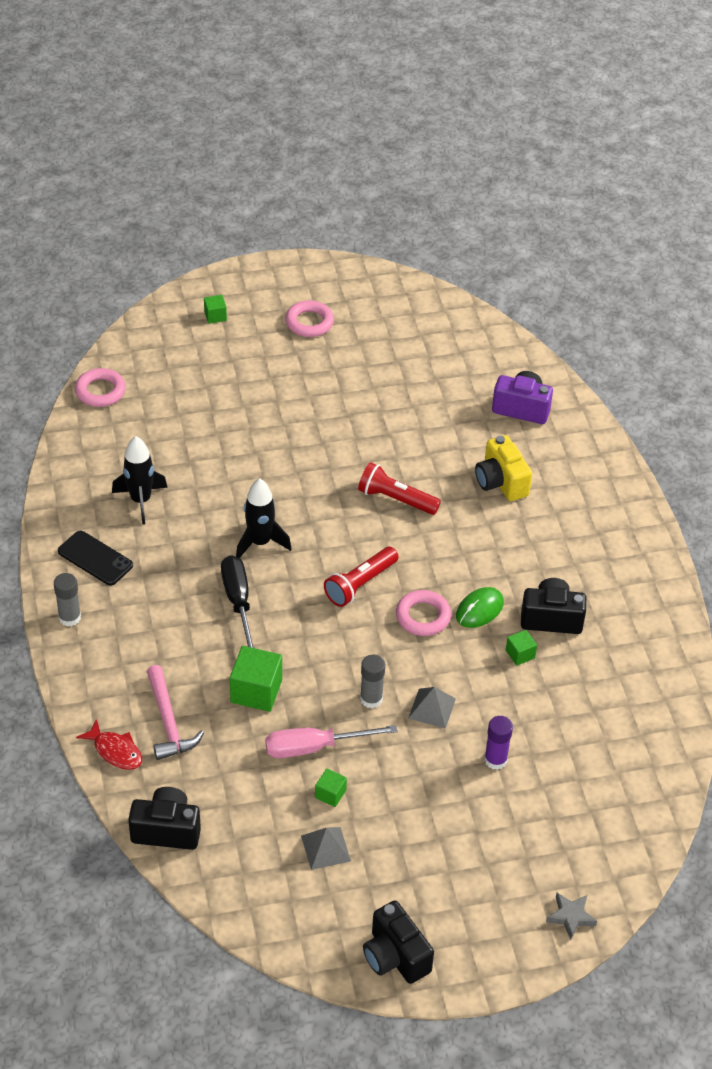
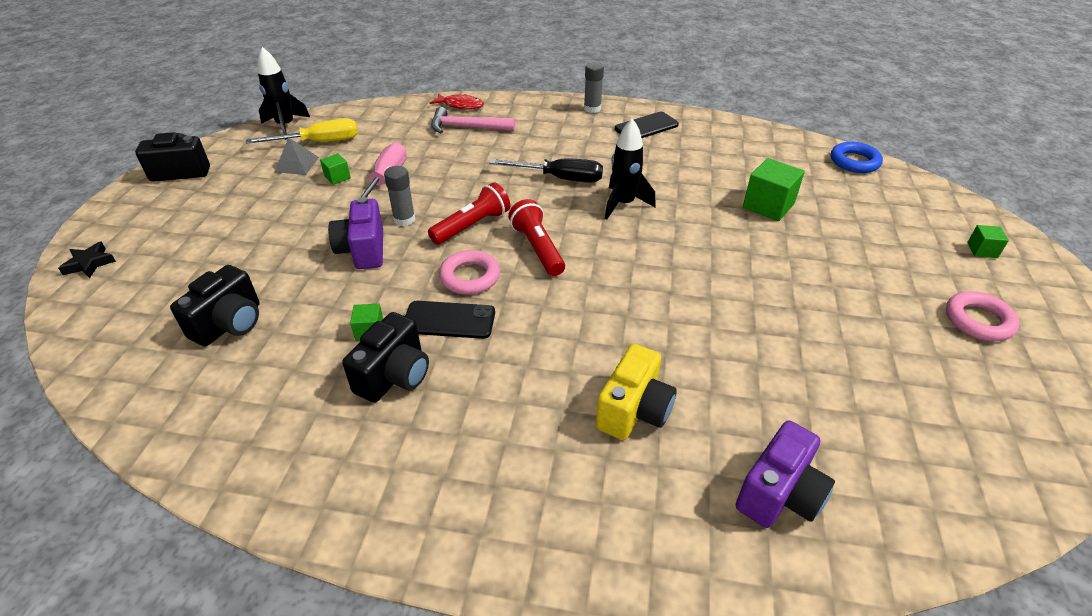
camera: 115 degrees right, 5 degrees down
pink ring [75,368,126,407] -> blue ring [831,142,883,173]
red fish [76,719,142,770] -> red fish turned 135 degrees counterclockwise [430,93,484,110]
black rocket [112,436,168,525] -> black rocket moved to [258,47,310,140]
black camera [128,787,201,850] -> black camera moved to [170,265,260,347]
green cube [230,646,282,712] -> green cube moved to [743,158,805,221]
red flashlight [358,462,441,515] -> red flashlight moved to [428,182,510,244]
grey pyramid [408,687,456,729] -> purple camera [328,197,383,269]
green mouse [456,587,504,628] -> black phone [405,301,495,339]
yellow camera [475,435,532,501] -> yellow camera turned 120 degrees clockwise [596,344,677,440]
purple glue stick [484,716,513,770] -> none
grey star [546,893,597,940] -> black star [58,241,116,278]
none -> yellow screwdriver [246,119,358,144]

